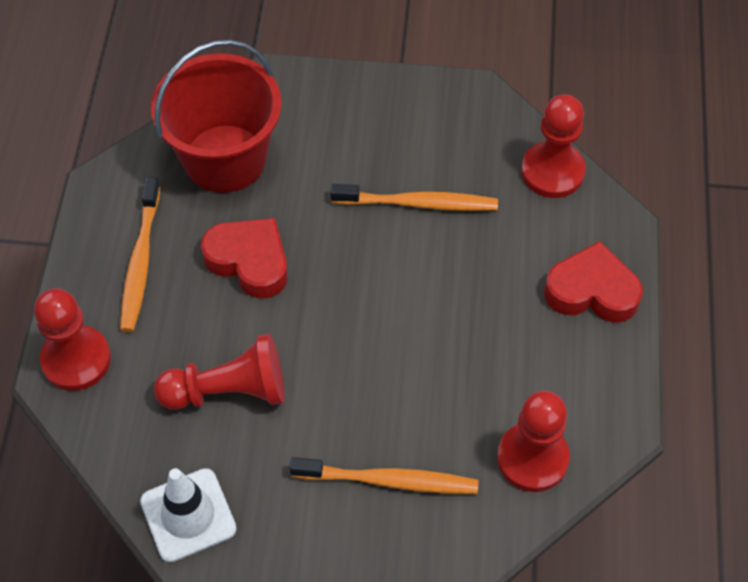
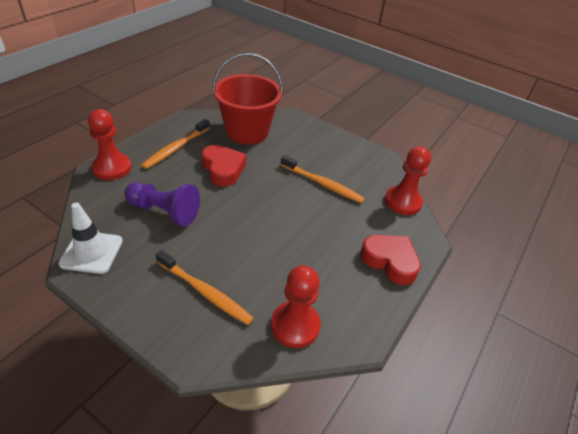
camera: 25 degrees right, 15 degrees down
red pawn [154,334,285,410] -> purple pawn [124,182,200,226]

